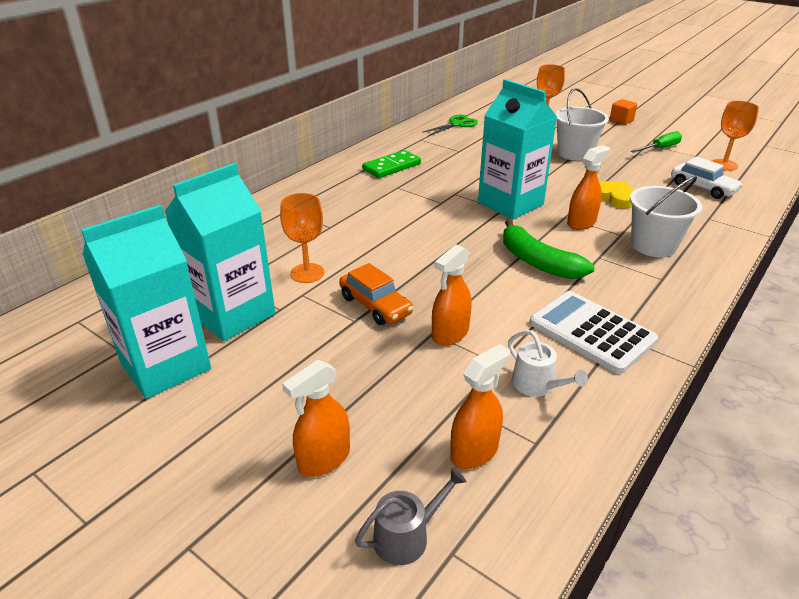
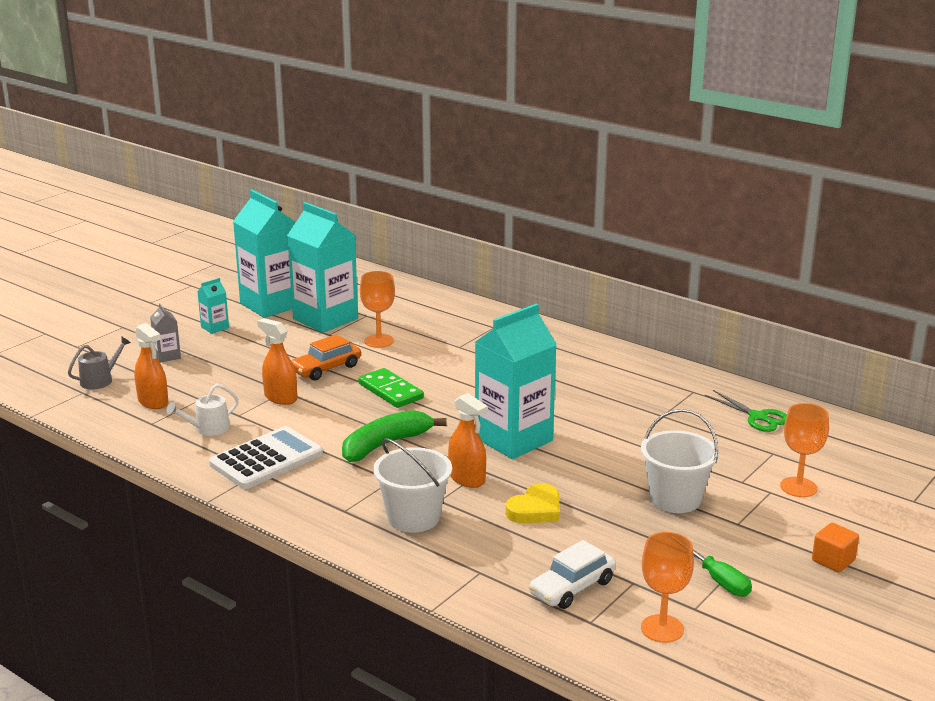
camera: 90 degrees right, 10 degrees down
orange spray bottle [282,360,350,477] -> grey carton [150,304,181,363]
grey watering can [355,468,467,565] -> grey watering can turned 105 degrees counterclockwise [68,336,131,389]
green domino [362,150,421,178] -> green domino moved to [358,368,424,408]
none -> turquoise carton [197,278,229,334]

